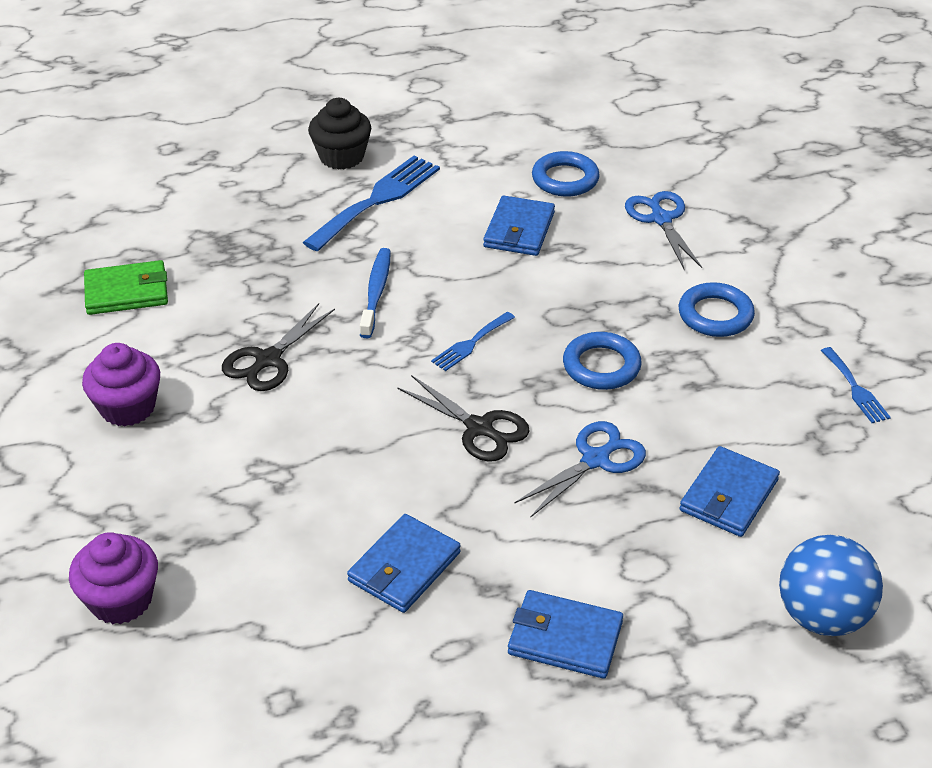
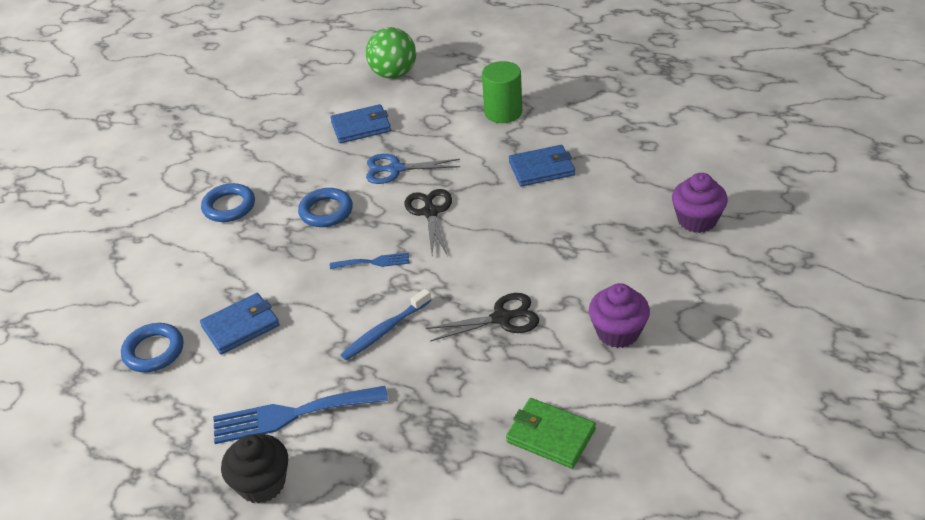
camera: 135 degrees left, 0 degrees up
blue wallet [508,590,623,679] -> green cylinder [482,61,522,123]
blue scissors [625,191,702,270] -> none
blue ball [779,535,883,636] -> green ball [366,27,416,79]
blue fork [821,347,891,423] -> none

